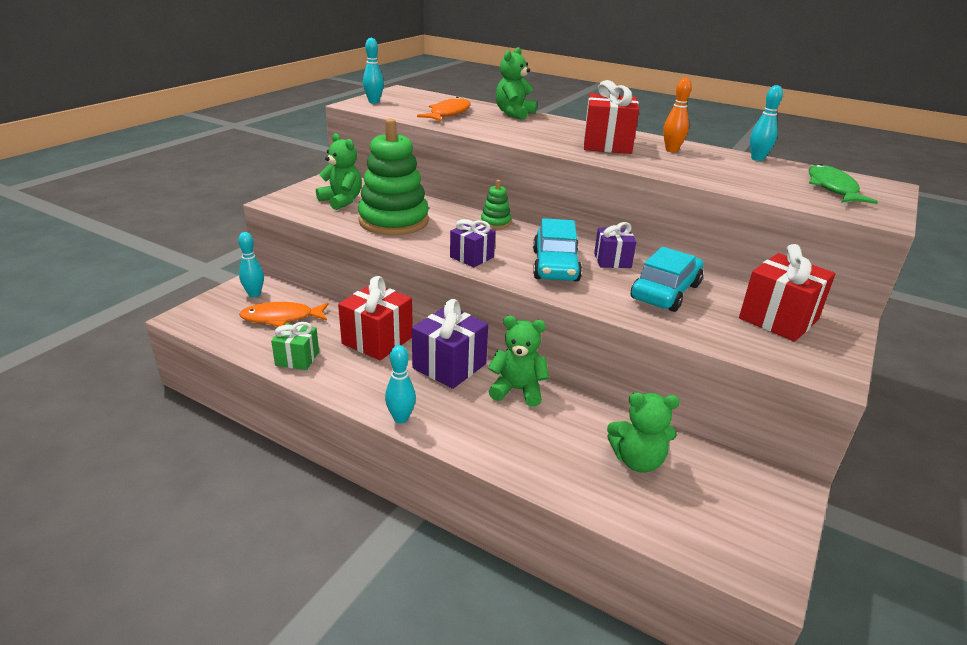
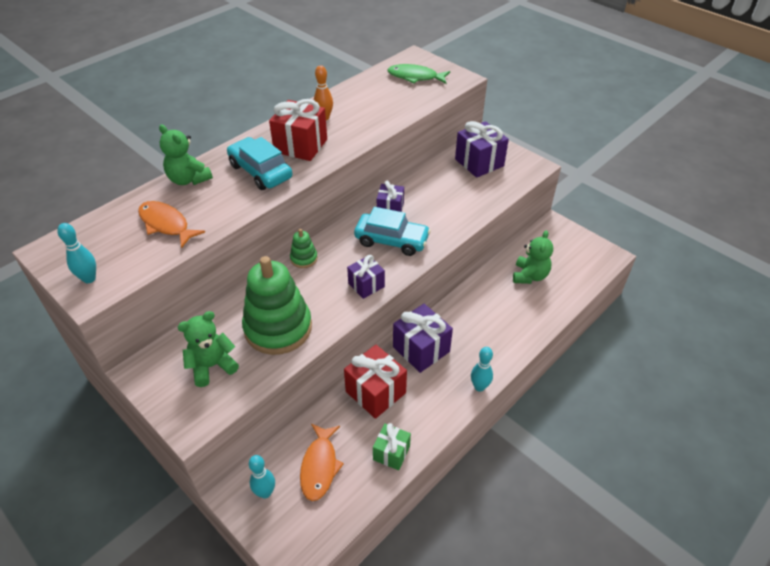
camera: 75 degrees left, 15 degrees up
green teddy bear [488,316,549,407] -> none
turquoise car [631,247,704,312] -> turquoise car moved to [227,137,292,190]
red gift [739,244,836,342] -> purple gift [455,121,509,178]
turquoise bowling pin [750,85,783,161] -> none

